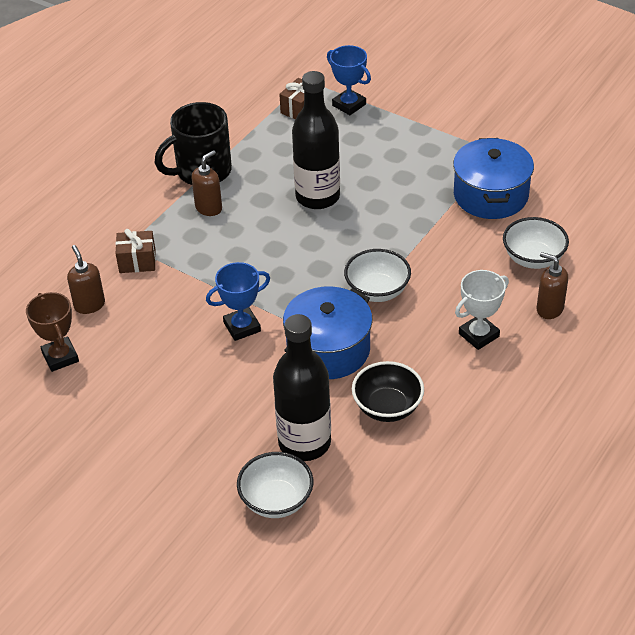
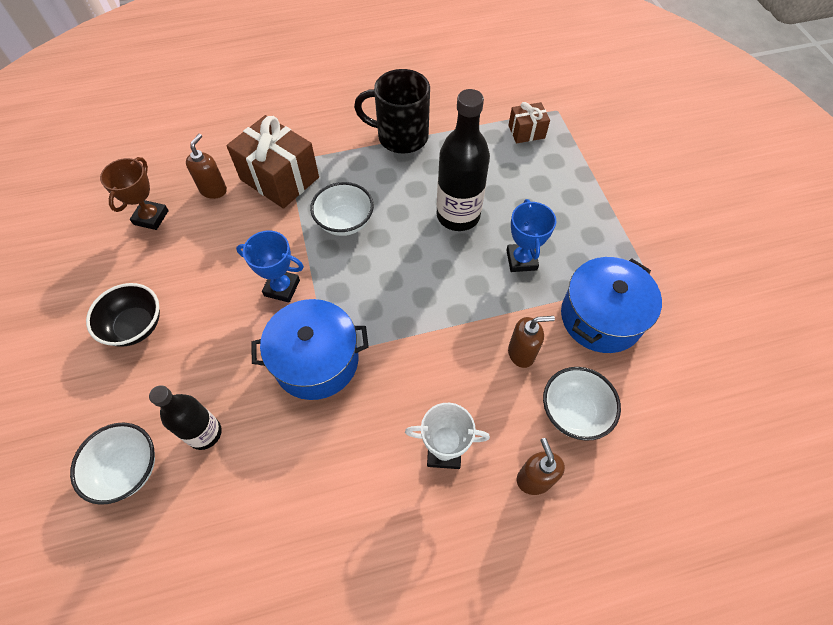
camera: 40 degrees right, 15 degrees up
brown gift [116,229,156,273] -> brown gift [226,115,319,209], size x1.89
brown soap dispenser [192,150,222,216] -> brown soap dispenser moved to [508,316,555,368]
black bottle [273,314,331,461] -> black bottle [149,385,222,450], size x0.63
blue trophy [327,45,371,115] -> blue trophy moved to [506,199,556,272]
white bowl [344,249,411,302] -> white bowl moved to [310,182,374,236]
black bowl [352,361,424,422] -> black bowl moved to [86,283,160,347]

